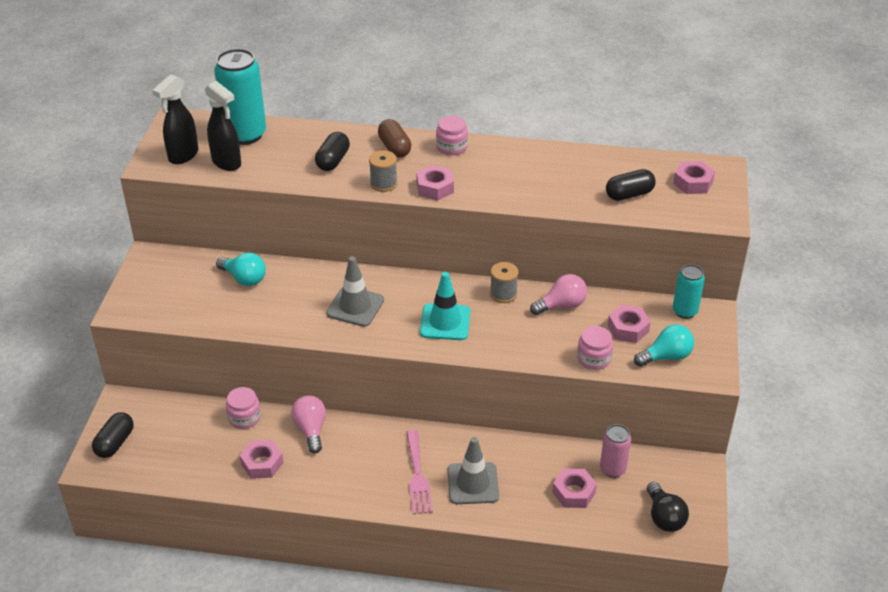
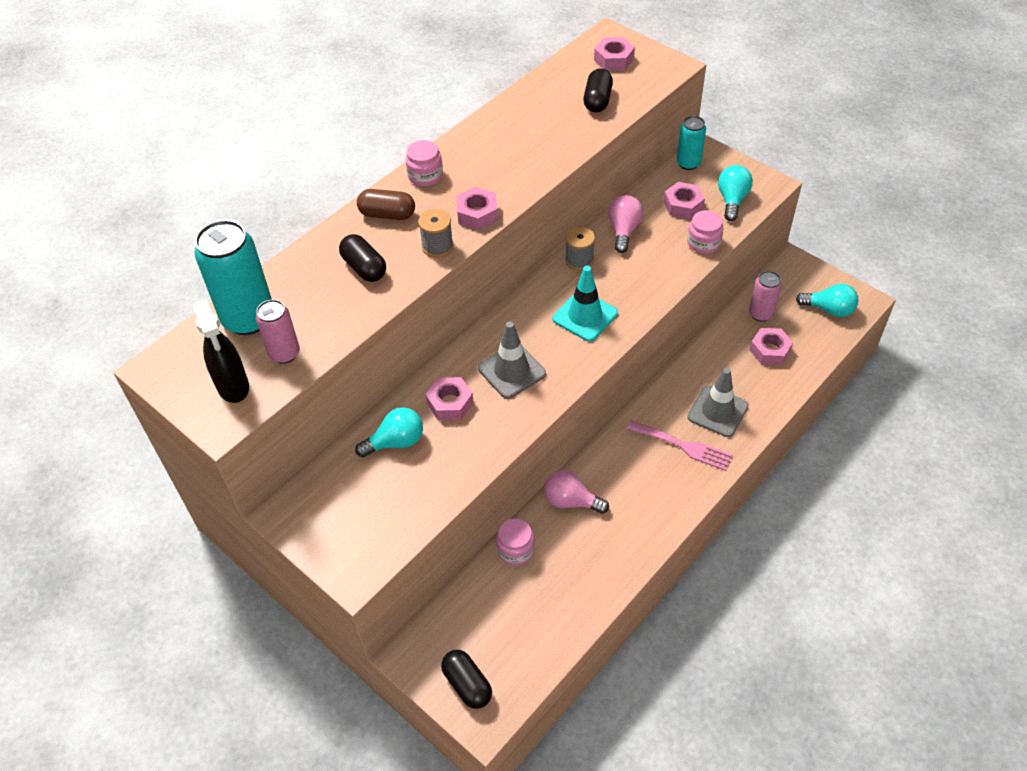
camera: 55 degrees left, 10 degrees up
black spray bottle [205,81,241,171] -> pink can [256,299,300,364]
pink nut [240,440,283,479] -> pink nut moved to [425,377,474,420]
black light bulb [647,482,689,532] -> turquoise light bulb [796,284,858,317]

